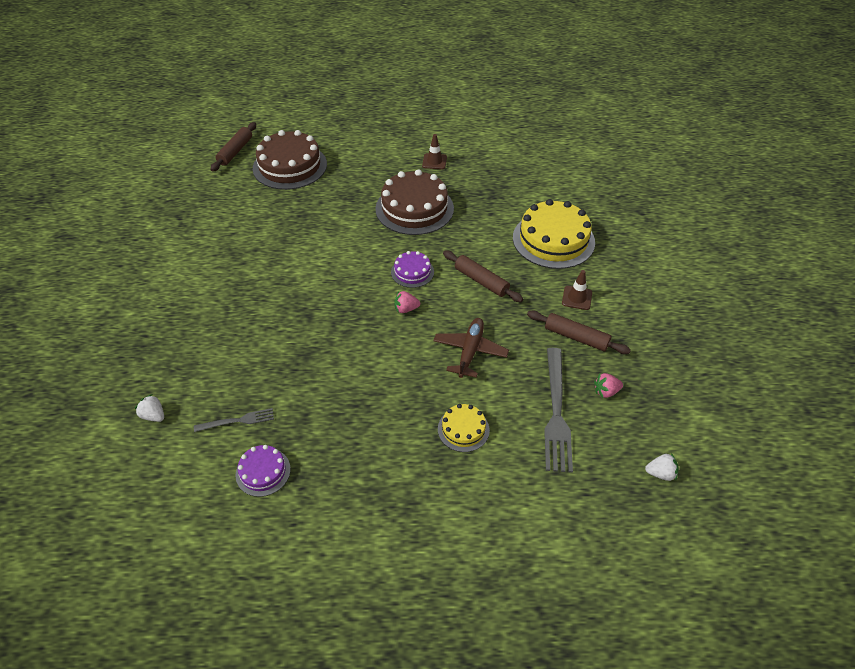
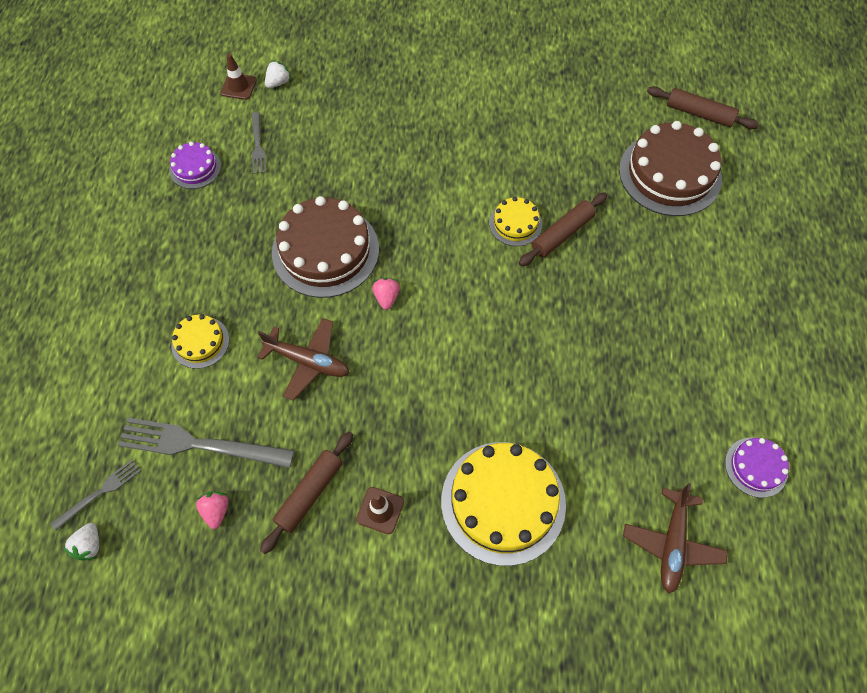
camera: 95 degrees right, 15 degrees up
brown cake [375,169,454,235] -> brown cake moved to [272,196,379,298]
purple cake [391,251,434,288] -> purple cake moved to [725,438,789,498]
brown traffic cone [422,134,447,169] -> brown traffic cone moved to [220,54,257,100]
brown rolling pin [443,251,523,302] -> brown rolling pin moved to [519,192,607,267]
none -> grey fork [51,460,141,530]
none -> yellow cake [489,197,542,246]
none -> brown plane [623,483,728,593]

